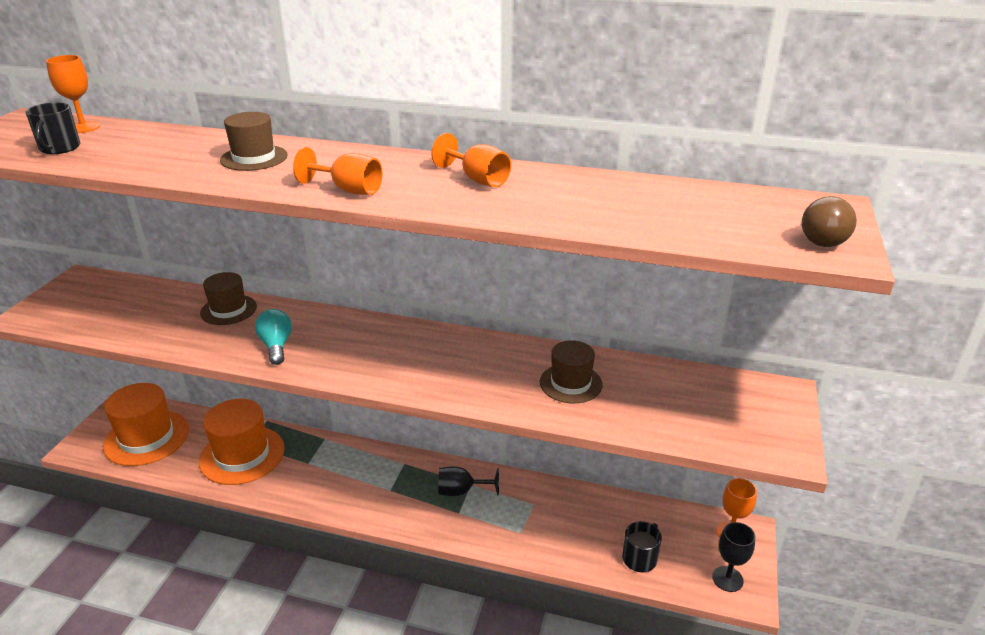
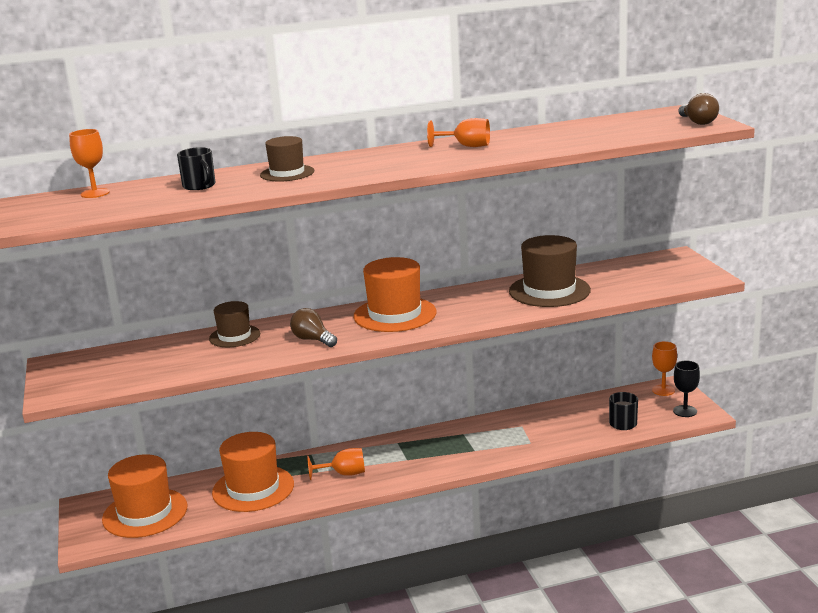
camera: 30 degrees left, 10 degrees down
black mug [25,102,80,154] -> black mug moved to [177,147,215,190]
turquoise light bulb [255,309,292,365] -> brown light bulb [290,308,337,347]
orange goblet [293,147,382,195] -> orange goblet moved to [307,448,365,480]
black goblet [438,466,499,496] -> none
brown hat [540,340,603,403] -> brown hat [509,235,591,307], size x1.67
none -> orange hat [353,257,437,332]

